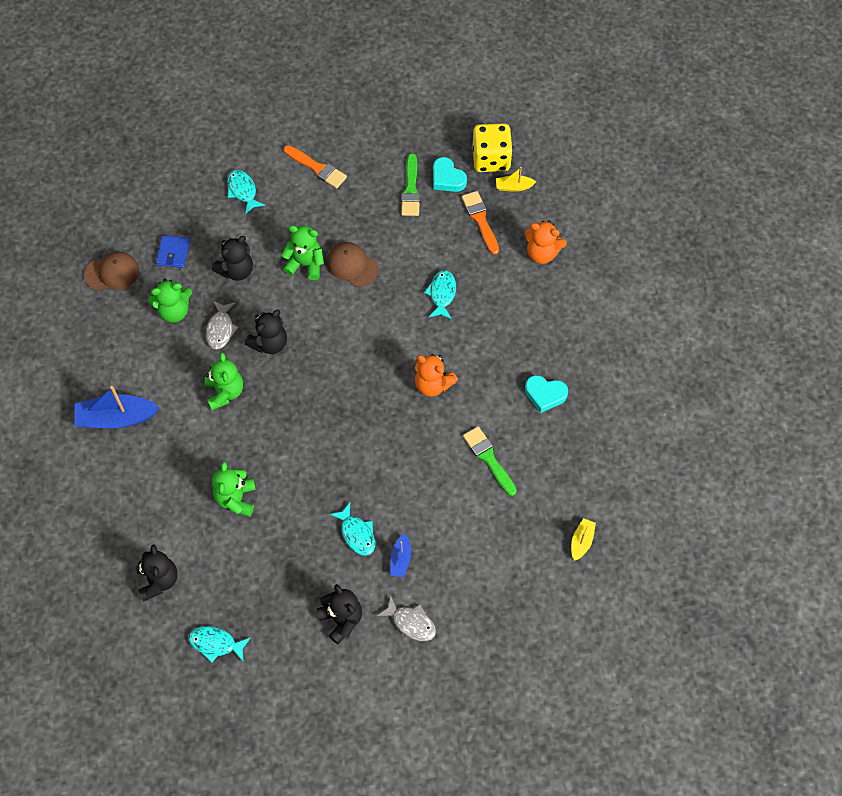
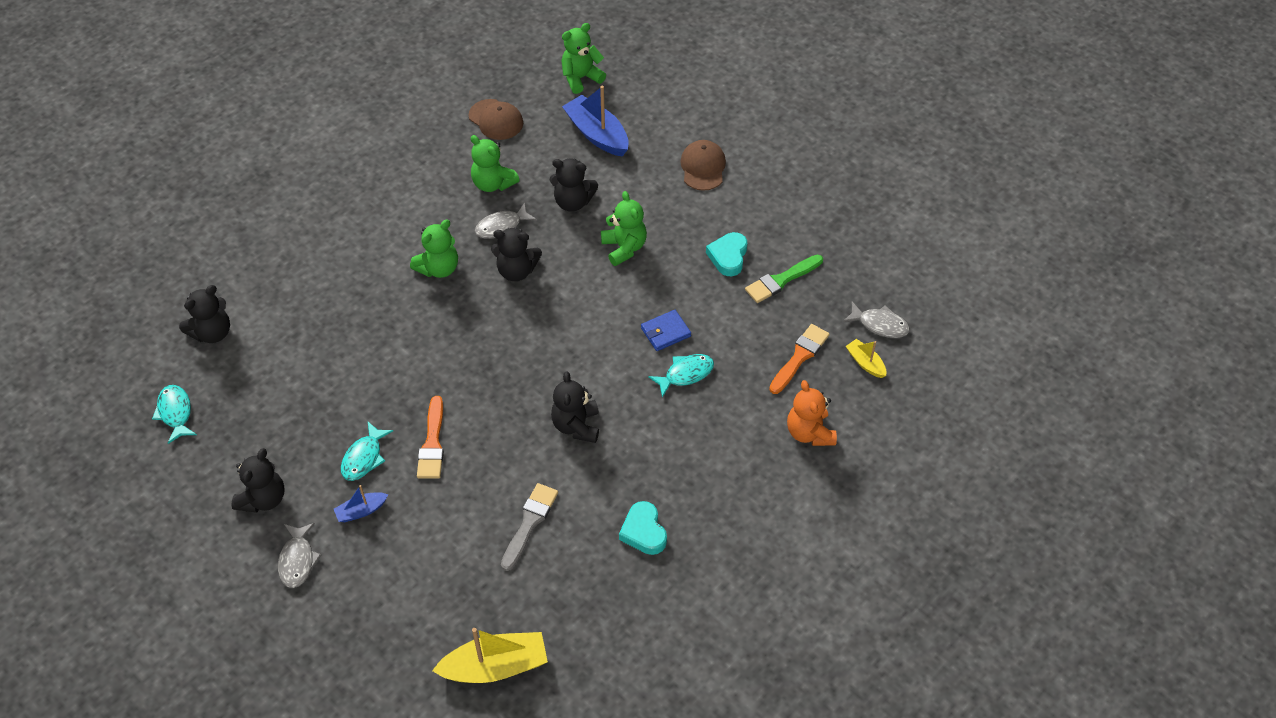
camera: 55 degrees right, 10 degrees down
blue boat [74,386,160,428] -> blue boat moved to [562,86,629,156]
blue wallet [156,235,190,268] -> blue wallet moved to [641,310,691,351]
green teddy bear [212,462,256,517] -> green teddy bear moved to [561,23,606,94]
turquoise fish [227,170,265,215] -> none
orange brush [284,145,347,188] -> orange brush moved to [417,396,444,479]
brown cap [327,242,378,287] -> brown cap moved to [680,140,726,191]
orange teddy bear [415,354,458,397] -> black teddy bear [551,371,599,443]
turquoise heart [433,157,467,192] -> turquoise heart moved to [706,232,747,276]
green brush [463,426,517,496] -> grey brush [501,483,558,571]
yellow dice [473,123,513,172] -> grey fish [843,302,910,338]
yellow boat [571,518,596,561] -> yellow boat [432,628,548,683], size x1.92

